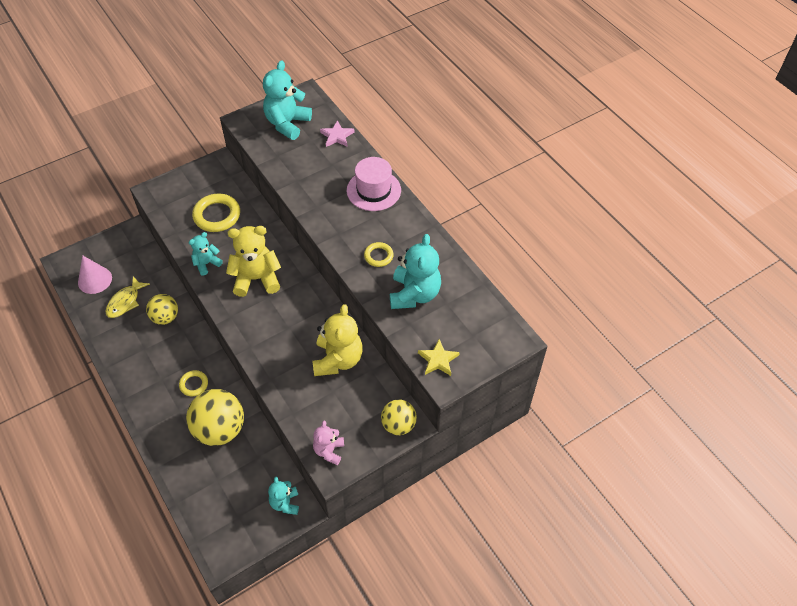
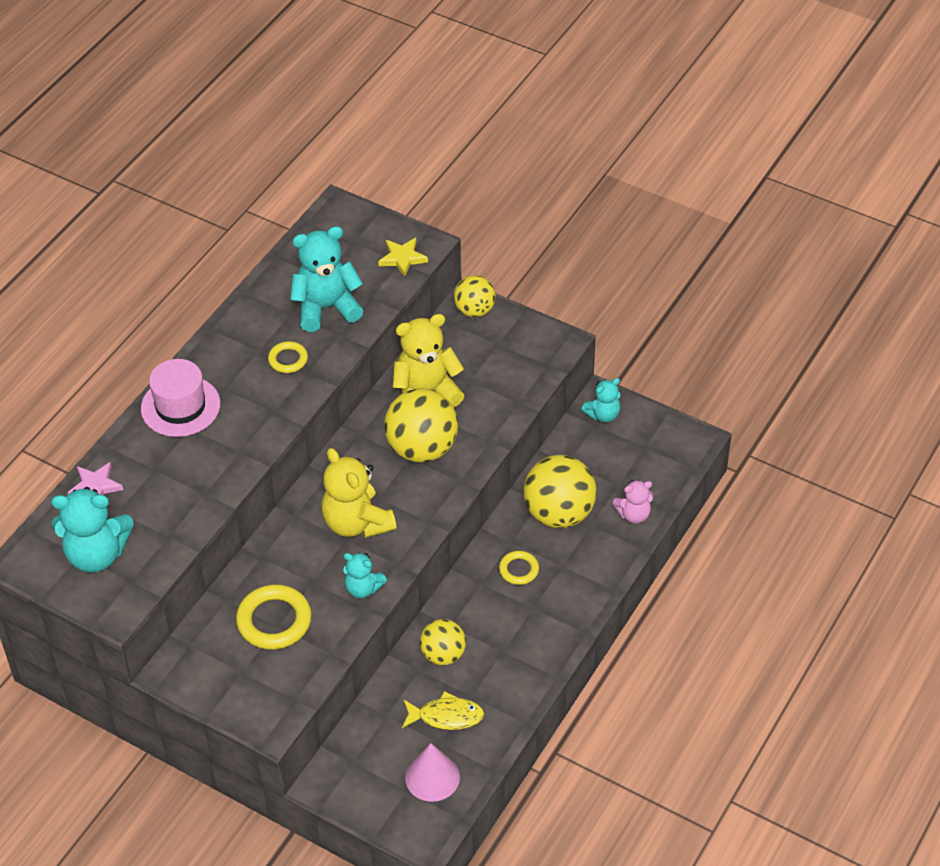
camera: 115 degrees left, 5 degrees down
pink teddy bear [313,421,344,465] -> pink teddy bear moved to [612,480,653,523]
none -> yellow ball [384,388,458,462]

